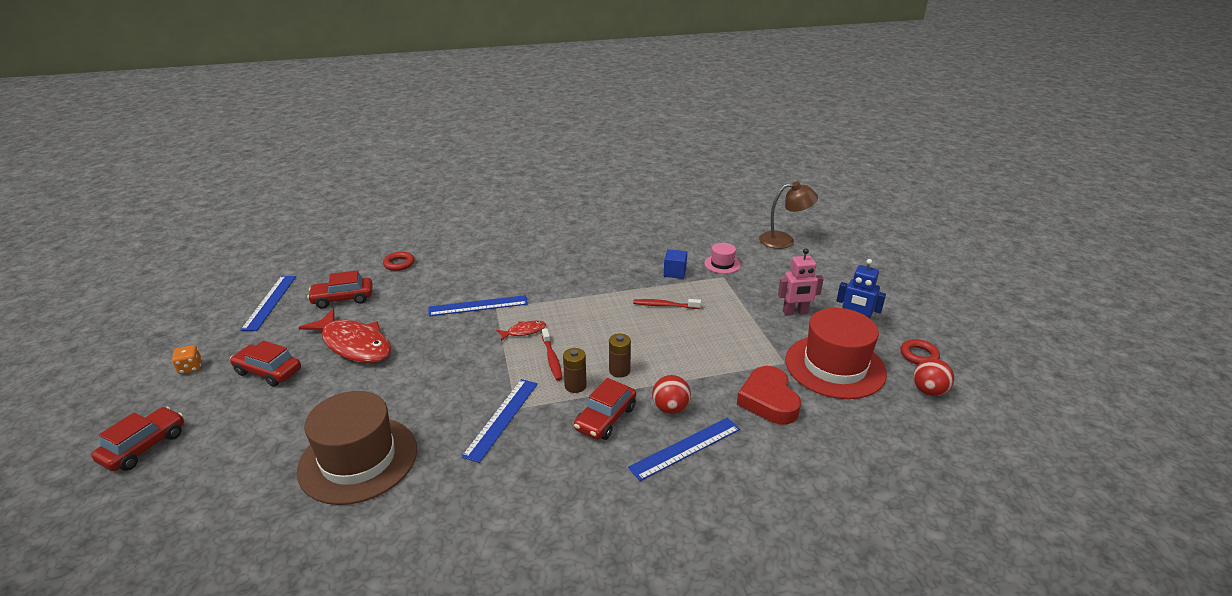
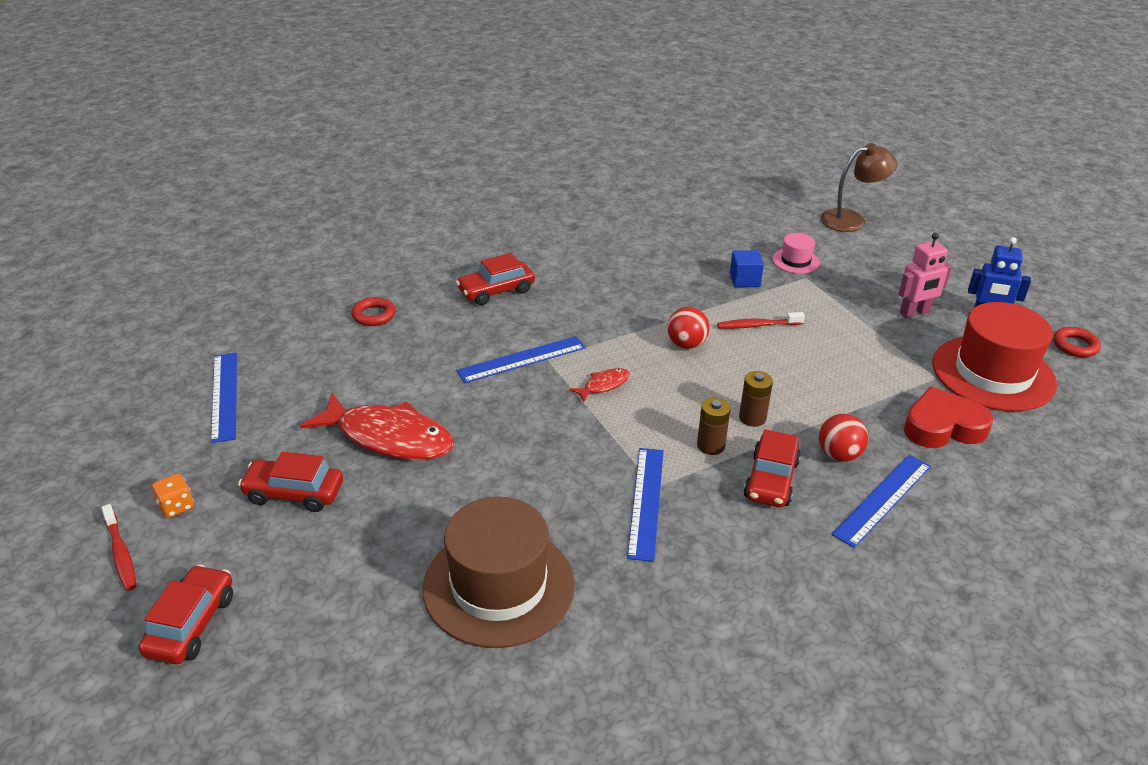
camera: 15 degrees left, 5 degrees up
red car [307,270,373,309] -> red car moved to [456,253,535,305]
red toothbrush [542,328,562,381] -> red toothbrush moved to [102,504,136,591]
red heart [737,366,801,425] -> red heart turned 105 degrees clockwise [904,387,993,448]
red ball [913,358,954,396] -> red ball moved to [667,307,710,349]

